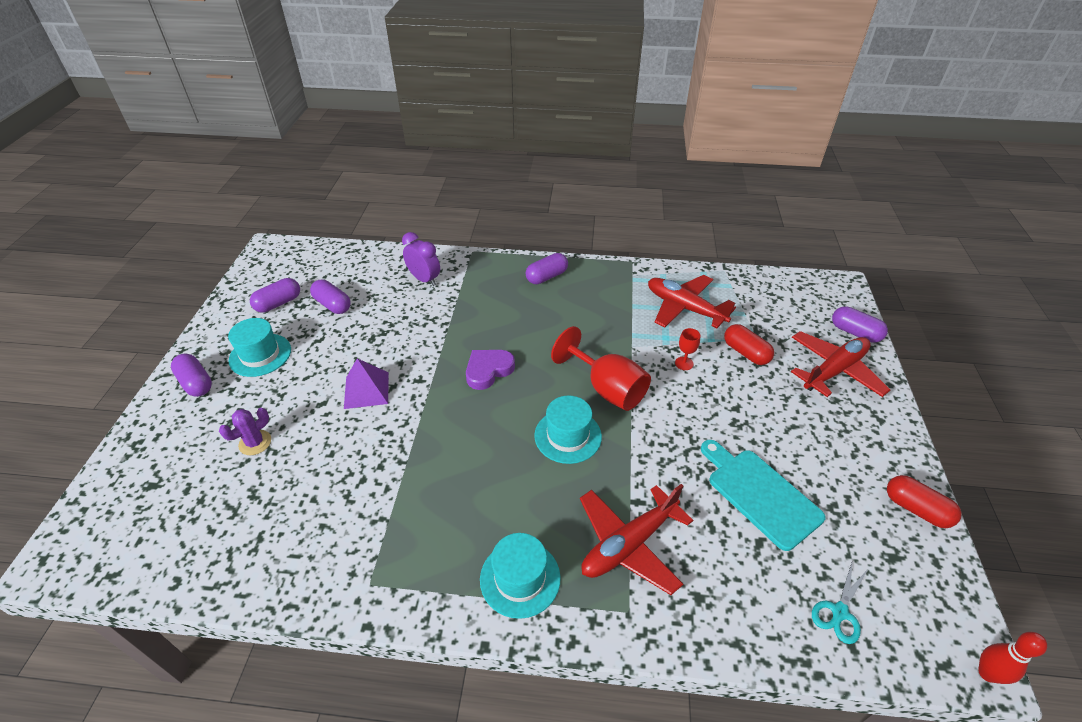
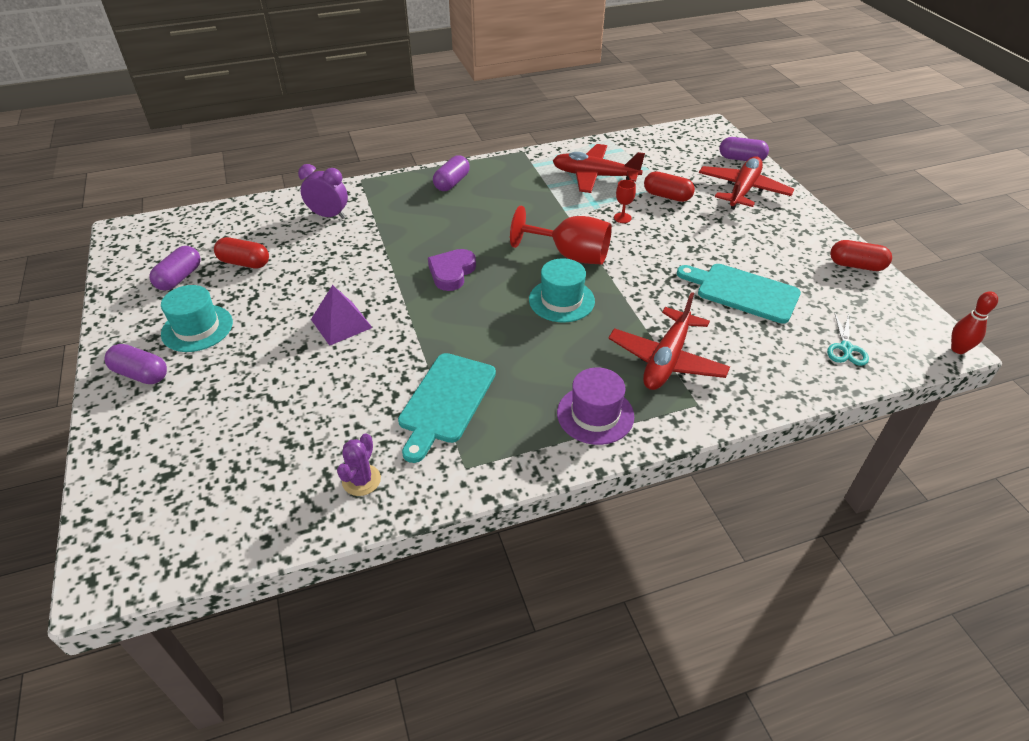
camera: 25 degrees left, 0 degrees up
purple cactus [219,408,271,455] -> purple cactus moved to [337,433,381,496]
purple capsule [310,279,351,314] -> red capsule [214,237,269,269]
turquoise hat [480,533,561,619] -> purple hat [557,368,634,445]
none -> turquoise cutting board [398,353,496,463]

